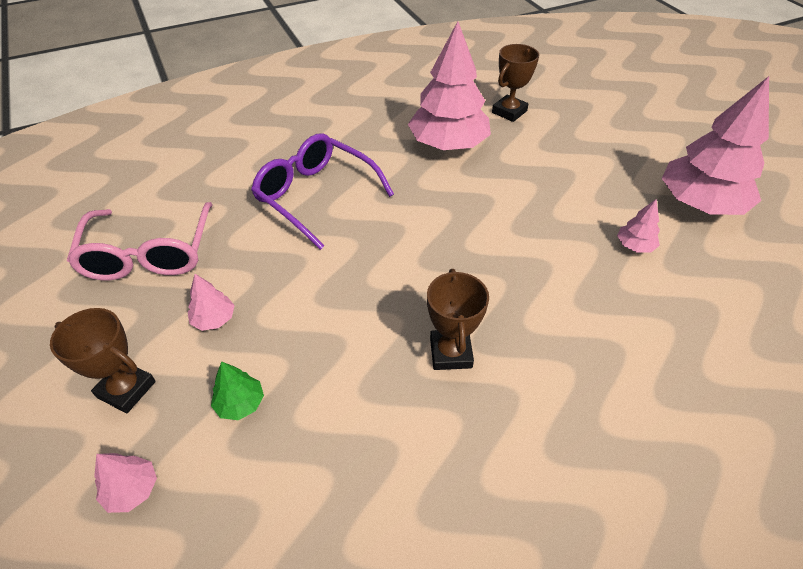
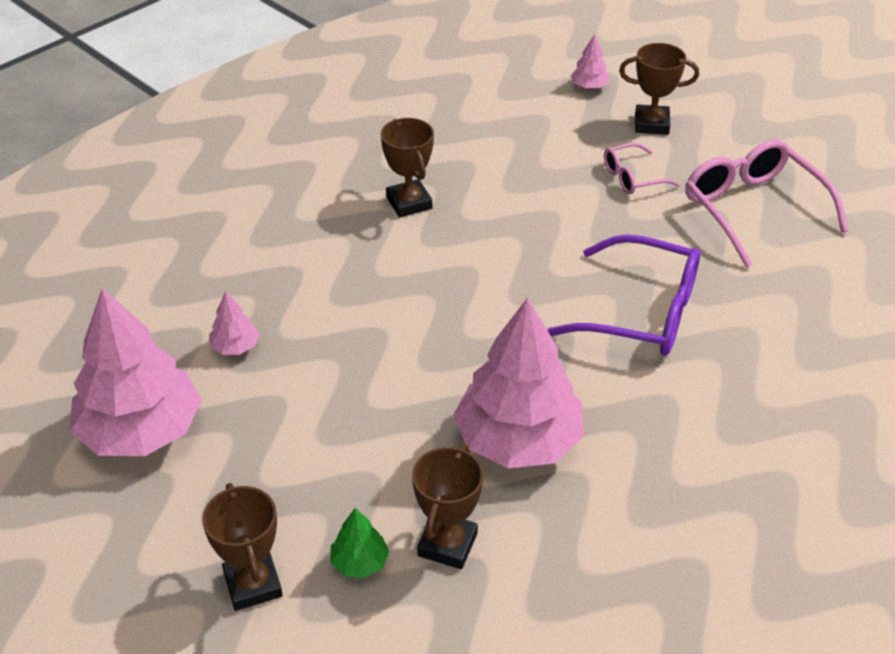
camera: 160 degrees right, 5 degrees down
pink tree [188,274,235,331] -> pink glasses [604,143,680,194]
green tree [211,361,264,420] -> green tree moved to [330,508,389,578]
none -> brown trophy [202,483,283,611]

